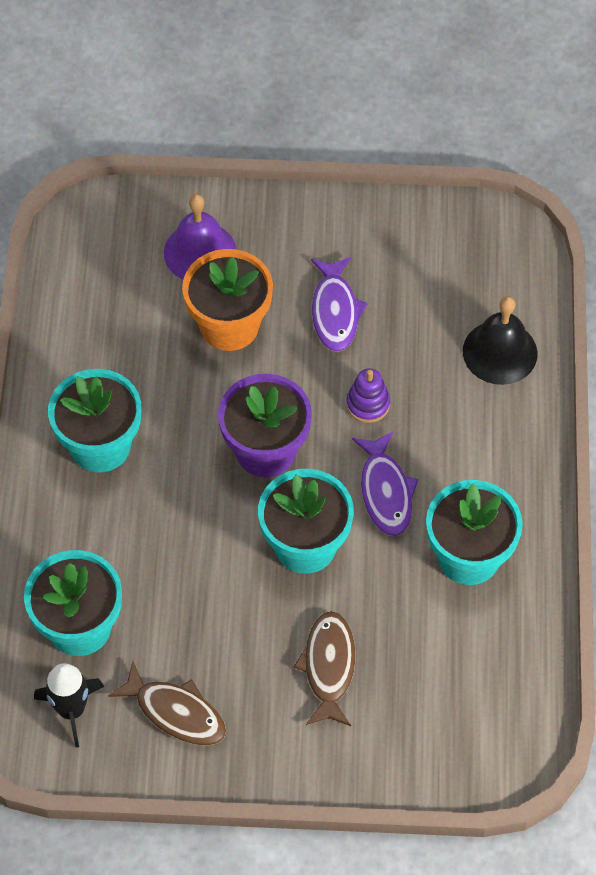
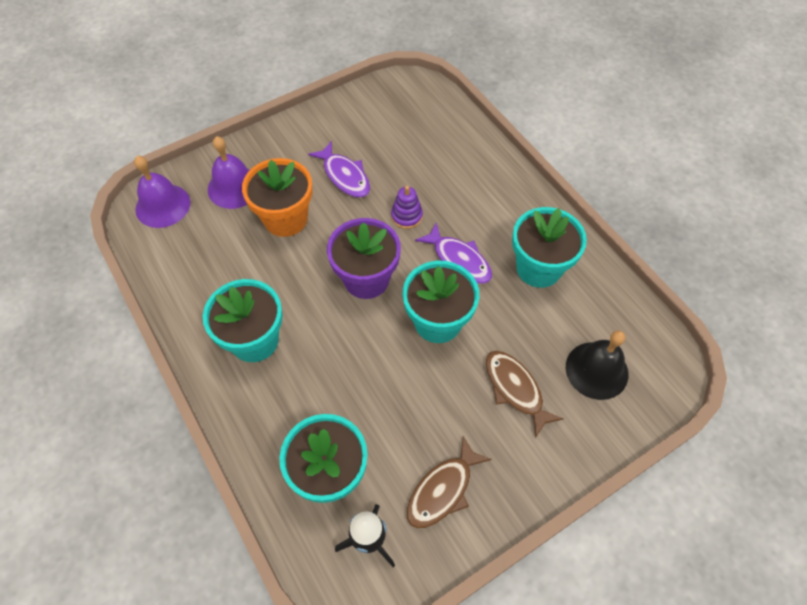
camera: 35 degrees left, 0 degrees up
brown fish [108,661,226,746] -> brown fish turned 135 degrees clockwise [406,436,492,529]
black bell [463,296,538,385] -> black bell moved to [566,330,628,400]
none -> purple bell [134,156,190,228]

